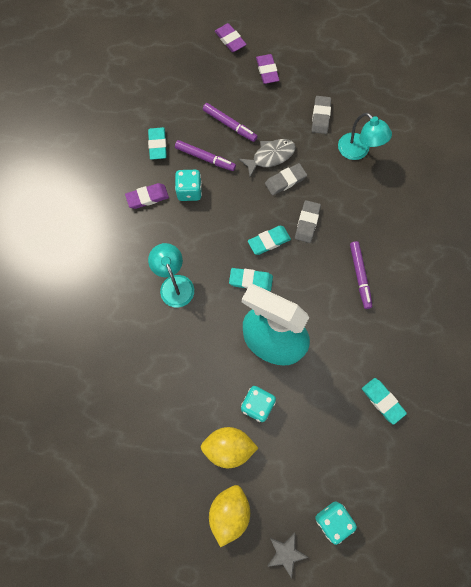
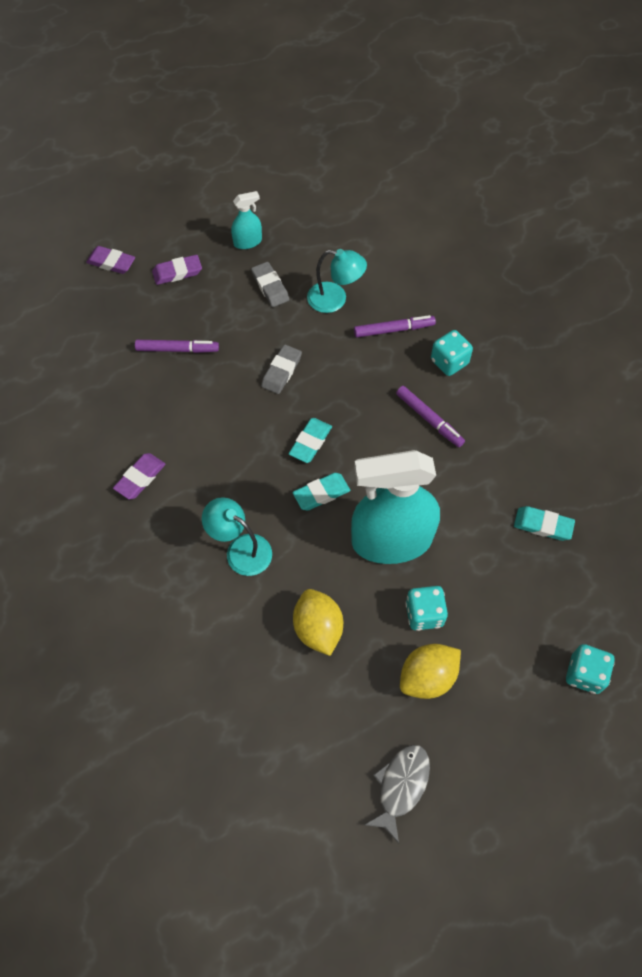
camera: 35 degrees left, 10 degrees down
turquoise eraser [148,127,167,160] -> none
purple marker [175,140,236,171] -> purple marker moved to [354,315,436,338]
turquoise dice [175,170,202,201] -> turquoise dice moved to [431,330,473,376]
yellow lemon [209,485,250,547] -> yellow lemon moved to [293,589,343,656]
grey fish [238,139,296,177] -> grey fish moved to [364,744,430,843]
purple eraser [256,54,279,84] -> purple eraser turned 60 degrees counterclockwise [152,255,202,285]
grey star [267,532,309,578] -> none
grey eraser [295,200,321,243] -> none
none -> turquoise spray bottle [231,191,262,249]

